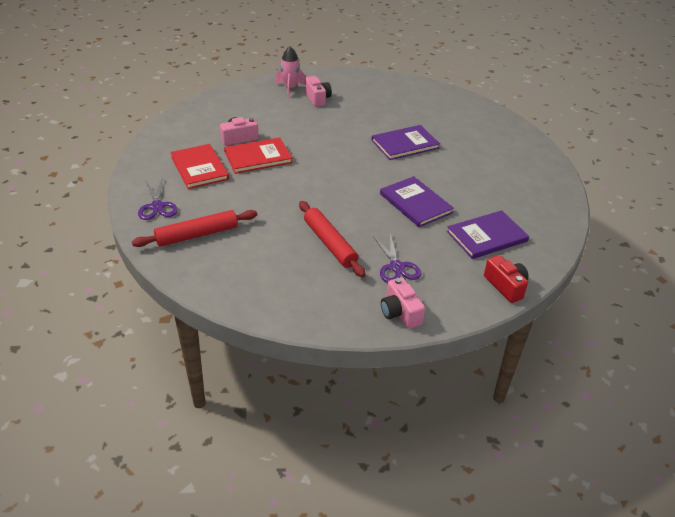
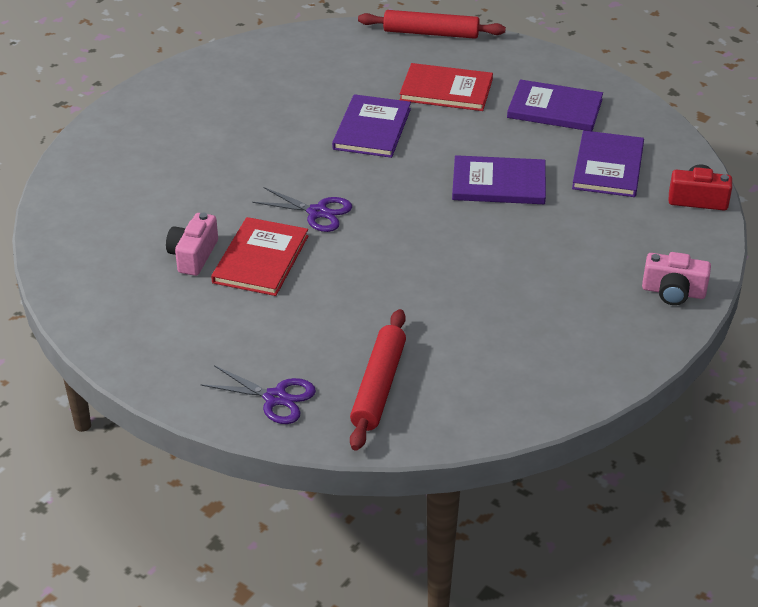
camera: 50 degrees left, 0 degrees up
red book [170,144,229,189] -> red book moved to [399,63,493,111]
pink rocket [275,46,307,99] -> none
red rolling pin [299,201,366,277] -> red rolling pin moved to [358,10,506,39]
pink camera [305,76,332,107] -> none
purple scissors [373,233,421,283] -> purple scissors moved to [252,187,352,232]
none -> purple book [507,79,603,131]

